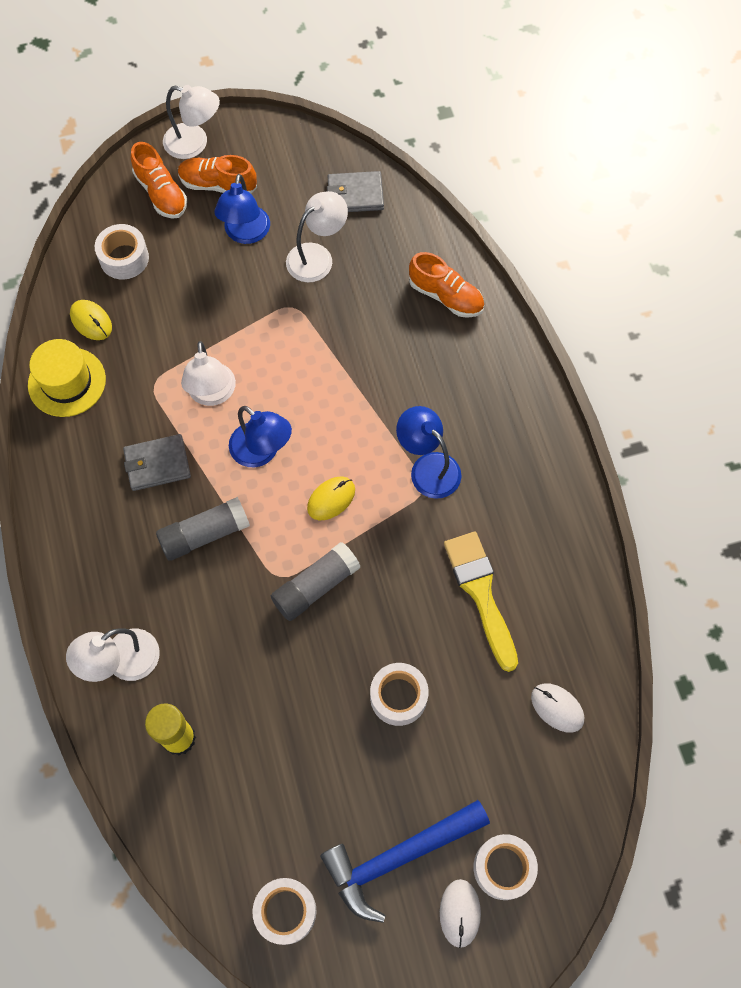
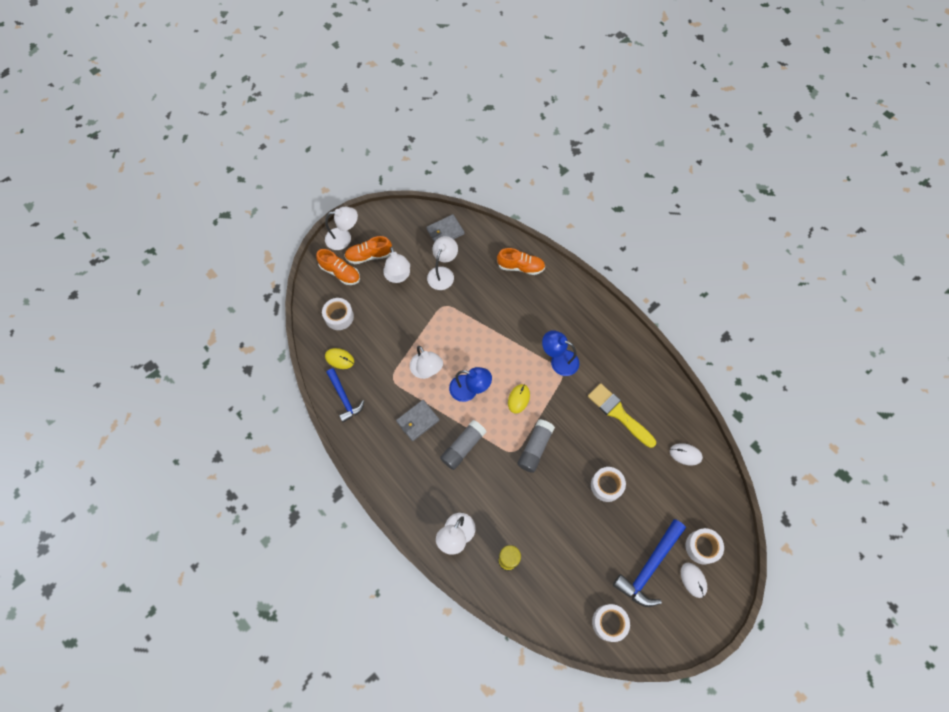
camera: 25 degrees left, 0 degrees up
yellow hat [28,339,106,417] -> blue hammer [326,368,364,422]
blue lamp [214,174,270,244] -> white lamp [383,247,410,283]

